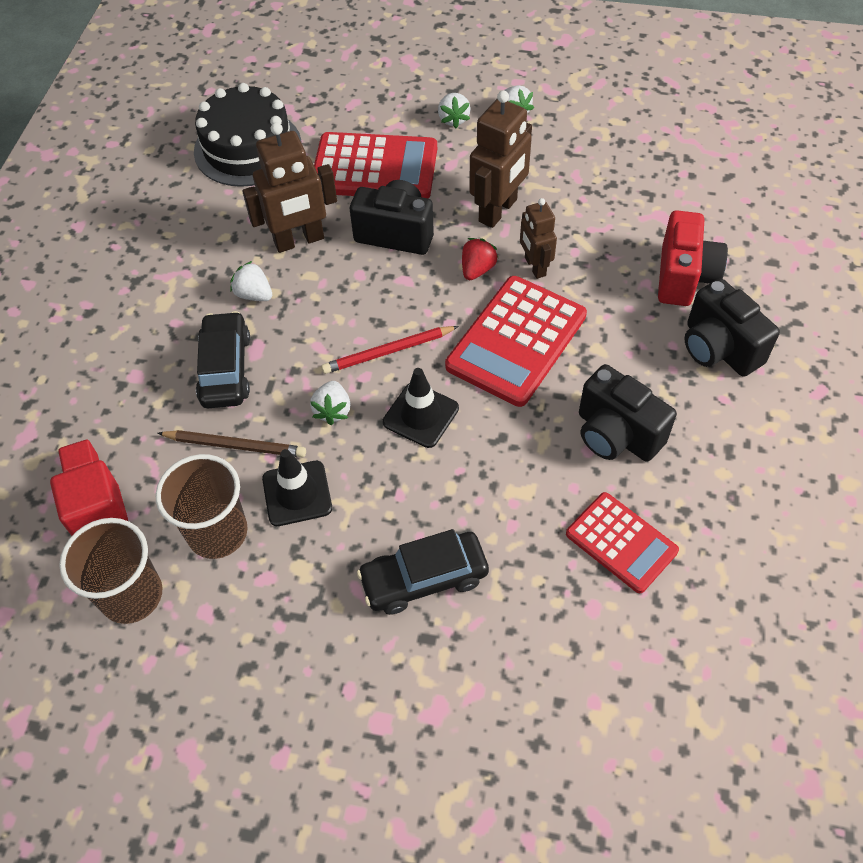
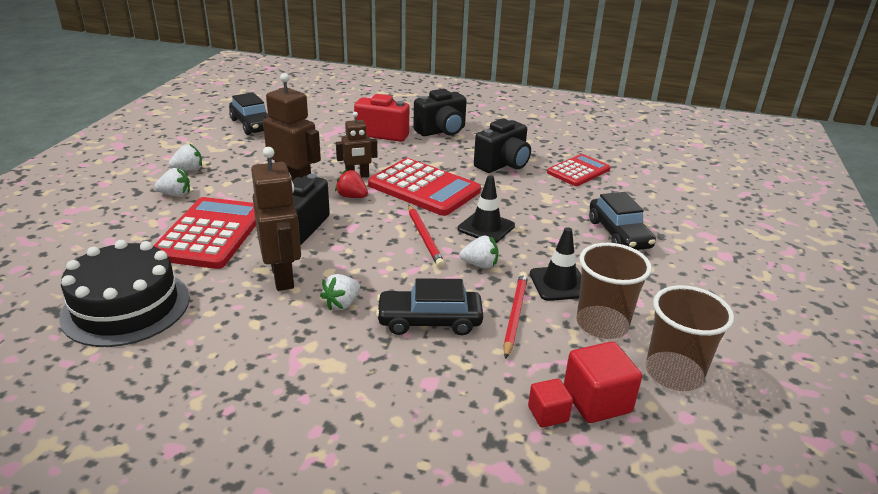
camera: 90 degrees left, 25 degrees down
brown pencil [158,430,306,458] -> red pencil [503,272,528,359]
none -> black car [229,92,268,135]

